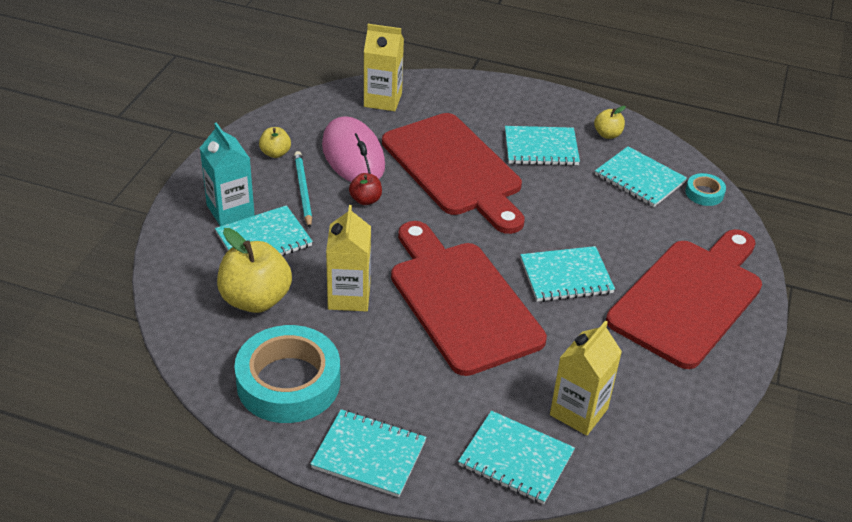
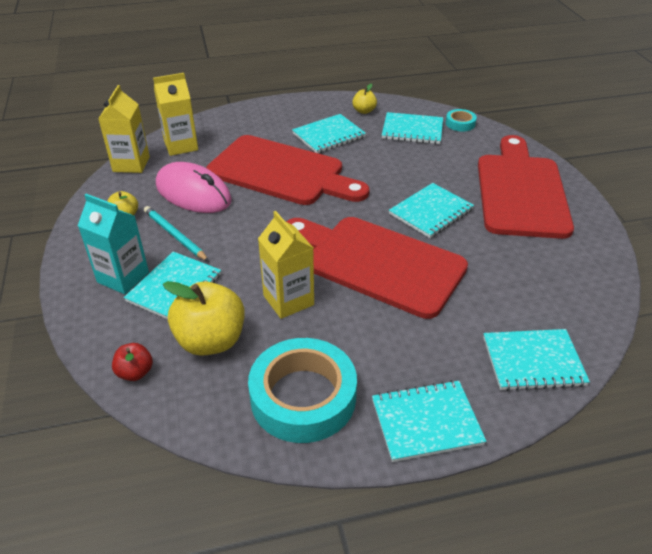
camera: 30 degrees left, 0 degrees up
red apple [349,173,382,205] -> red apple moved to [112,343,153,381]
yellow carton [550,321,622,435] -> yellow carton moved to [98,85,150,173]

